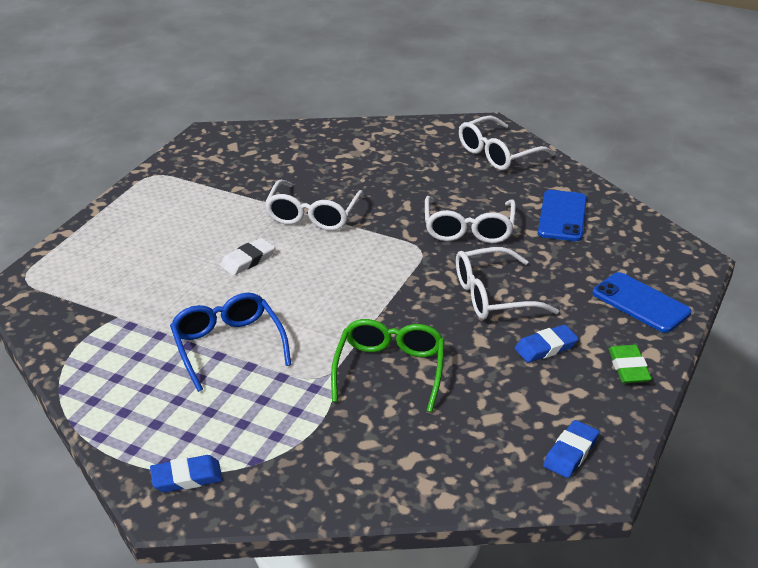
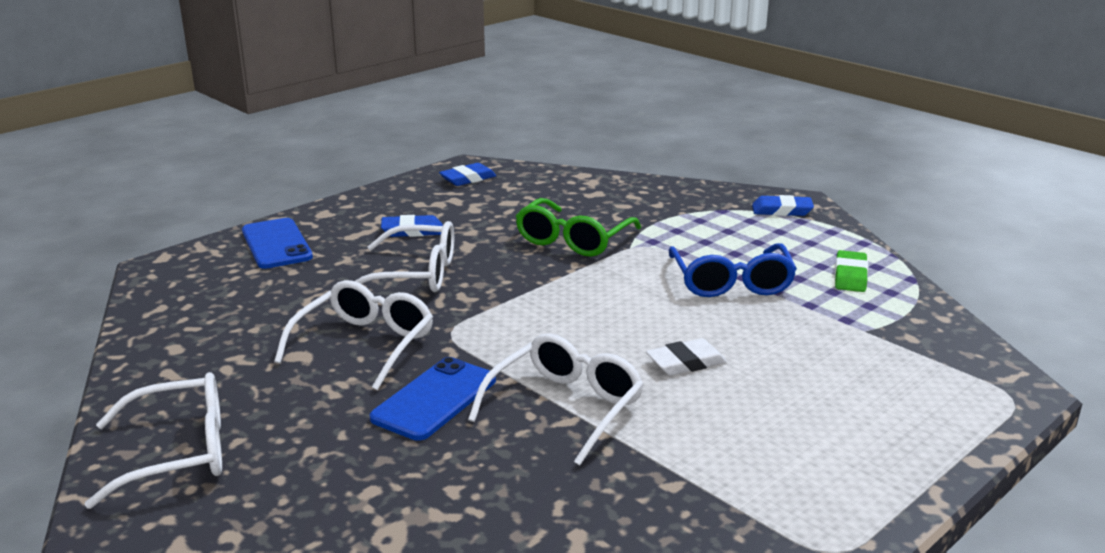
camera: 160 degrees left, 10 degrees down
blue phone [538,190,587,241] -> blue phone moved to [370,357,496,441]
green eraser [609,345,652,383] -> green eraser moved to [835,250,868,292]

